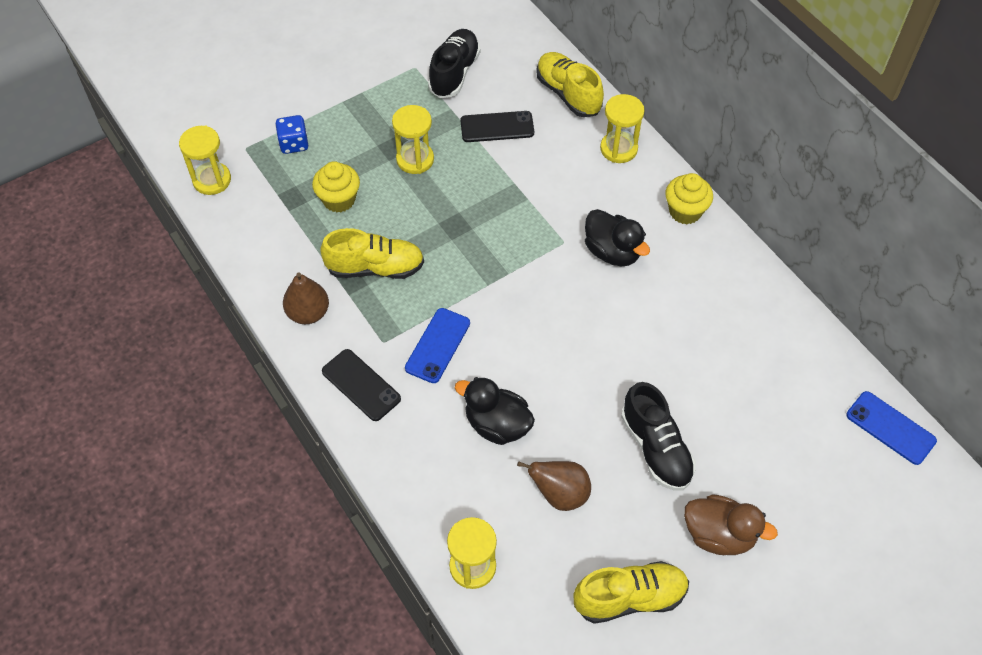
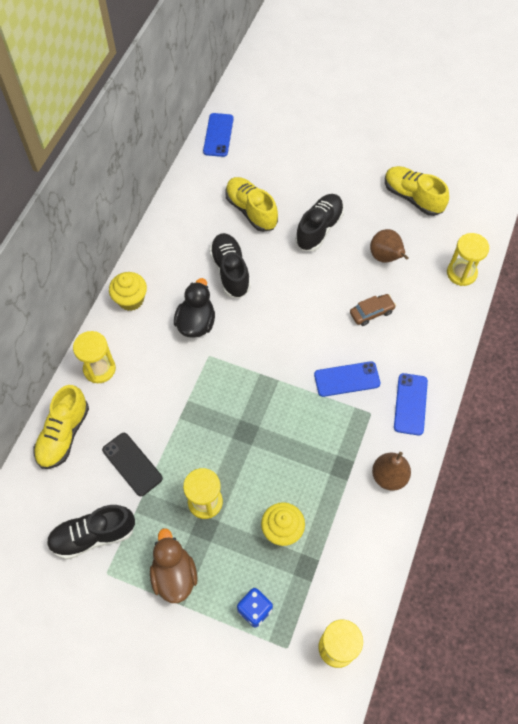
camera: 125 degrees left, 5 degrees up
yellow shoe [320,228,424,279] -> yellow shoe moved to [225,177,278,232]
black phone [322,349,401,421] -> blue phone [394,373,428,435]
black duck [455,377,535,445] -> brown car [350,294,396,326]
brown duck [684,494,778,555] -> brown duck moved to [150,528,197,603]
none -> black shoe [209,233,251,298]

